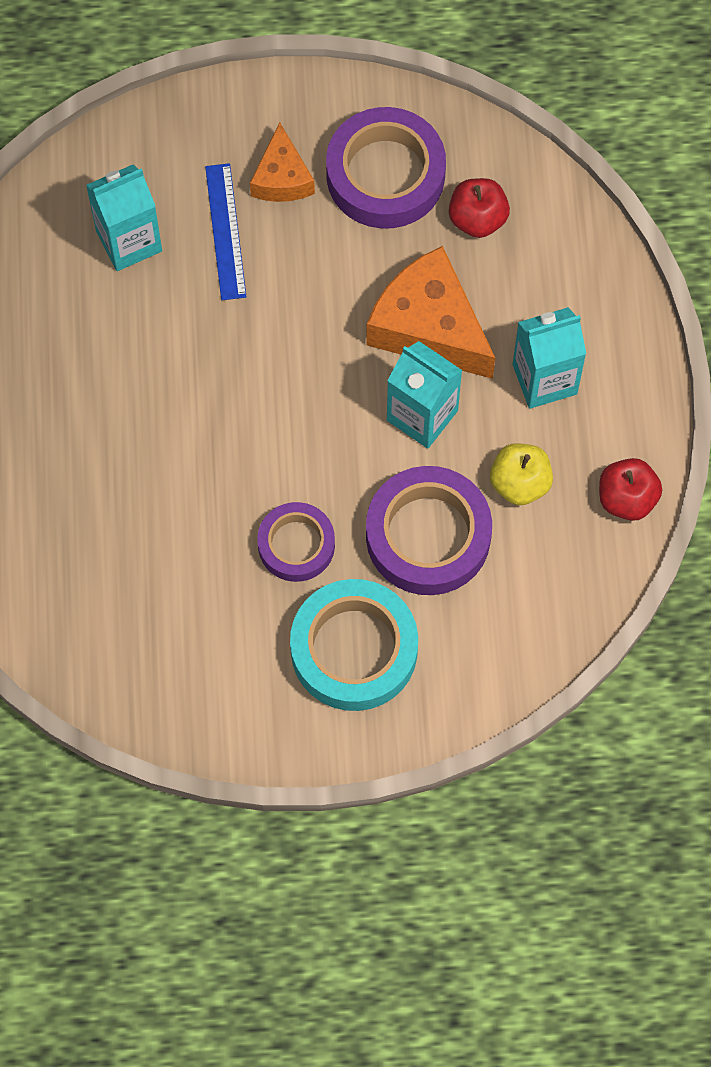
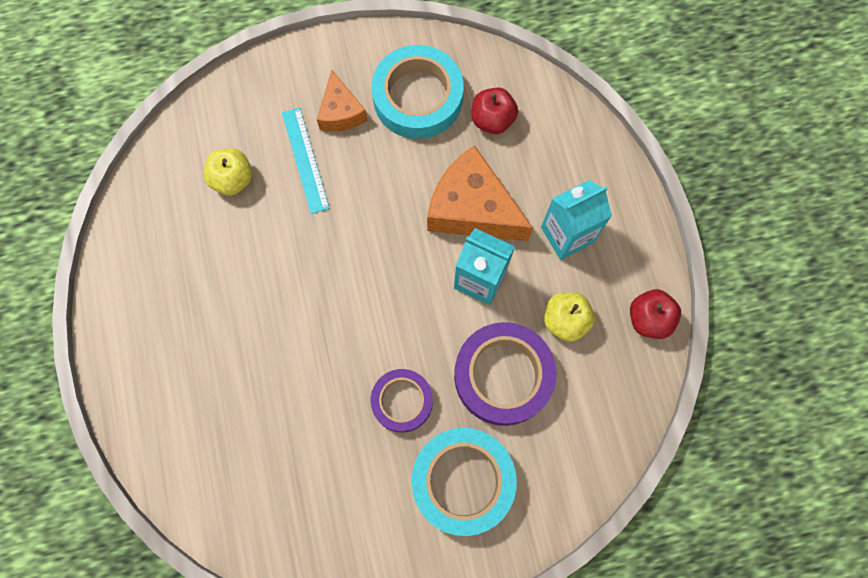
camera: 10 degrees left, 5 degrees up
turquoise carton [86,164,162,271] -> yellow apple [203,148,252,195]
blue ruler [205,163,247,300] -> turquoise ruler [282,108,330,214]
purple tape [326,107,446,229] -> turquoise tape [371,45,464,139]

